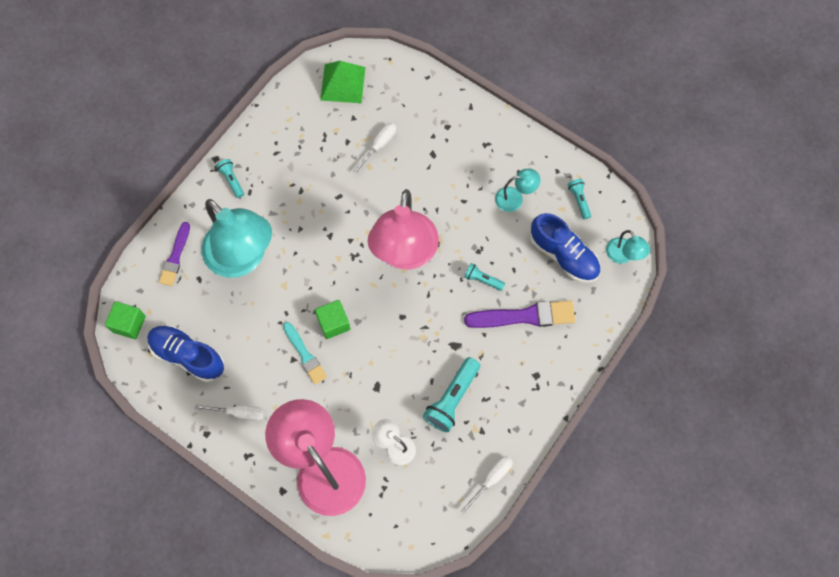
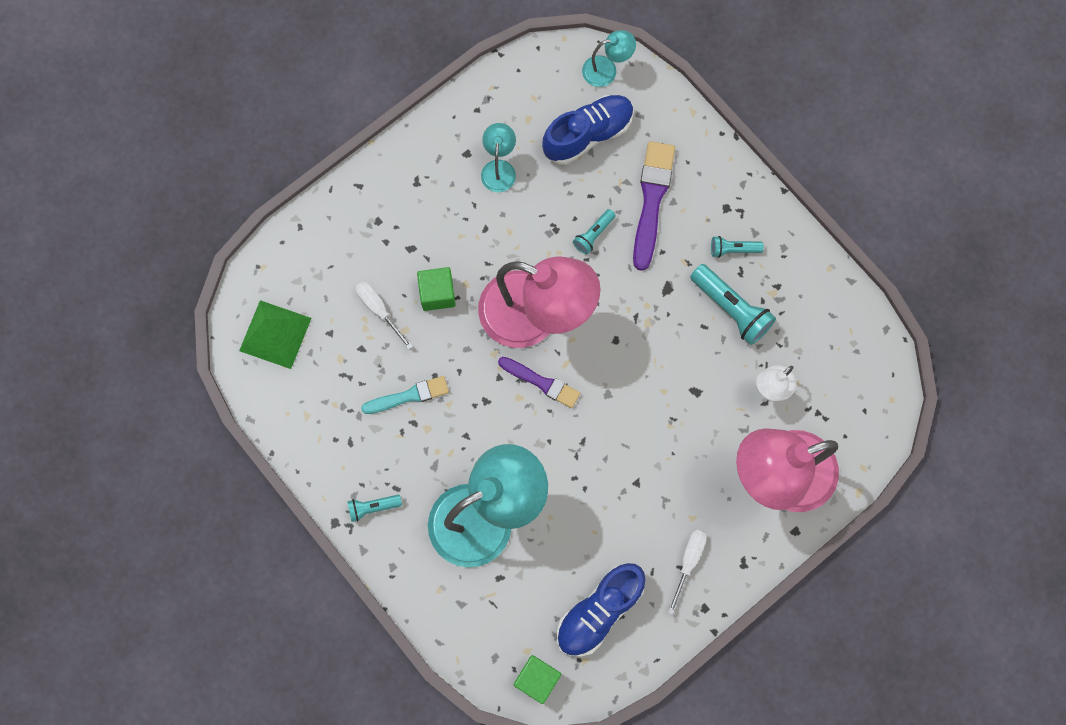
camera: 75 degrees left, 5 degrees up
purple brush [159,222,190,286] -> purple brush moved to [498,357,580,408]
turquoise brush [283,322,327,384] -> turquoise brush moved to [361,376,449,414]
green cube [315,300,350,339] -> green cube moved to [417,267,456,311]
white screwdriver [461,456,513,513] -> none
turquoise flashlight [567,179,591,219] -> turquoise flashlight moved to [711,236,764,258]

